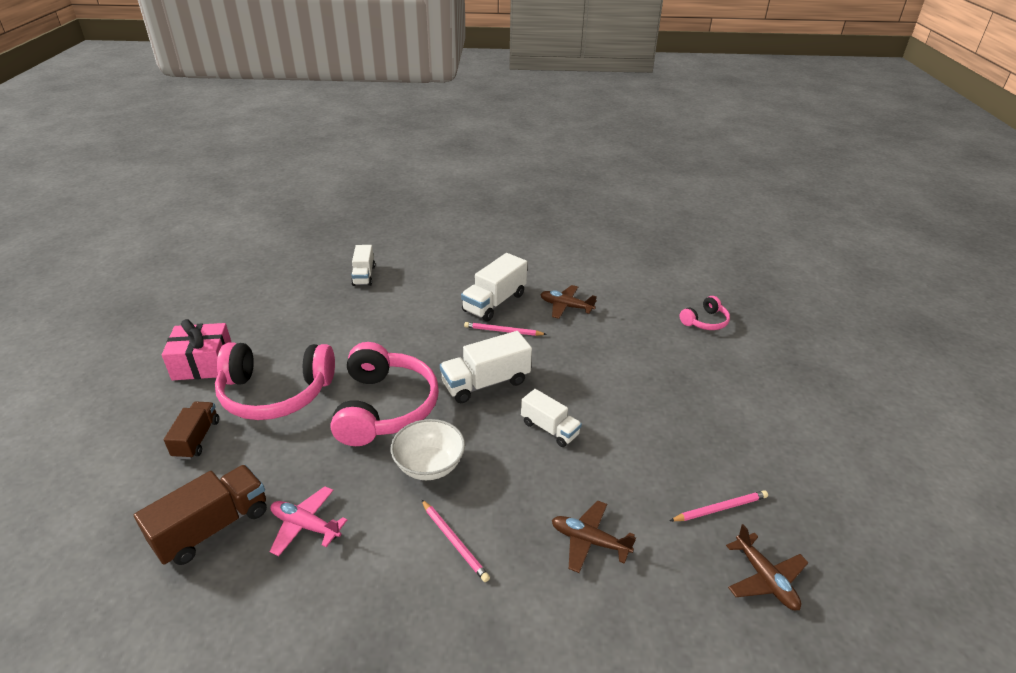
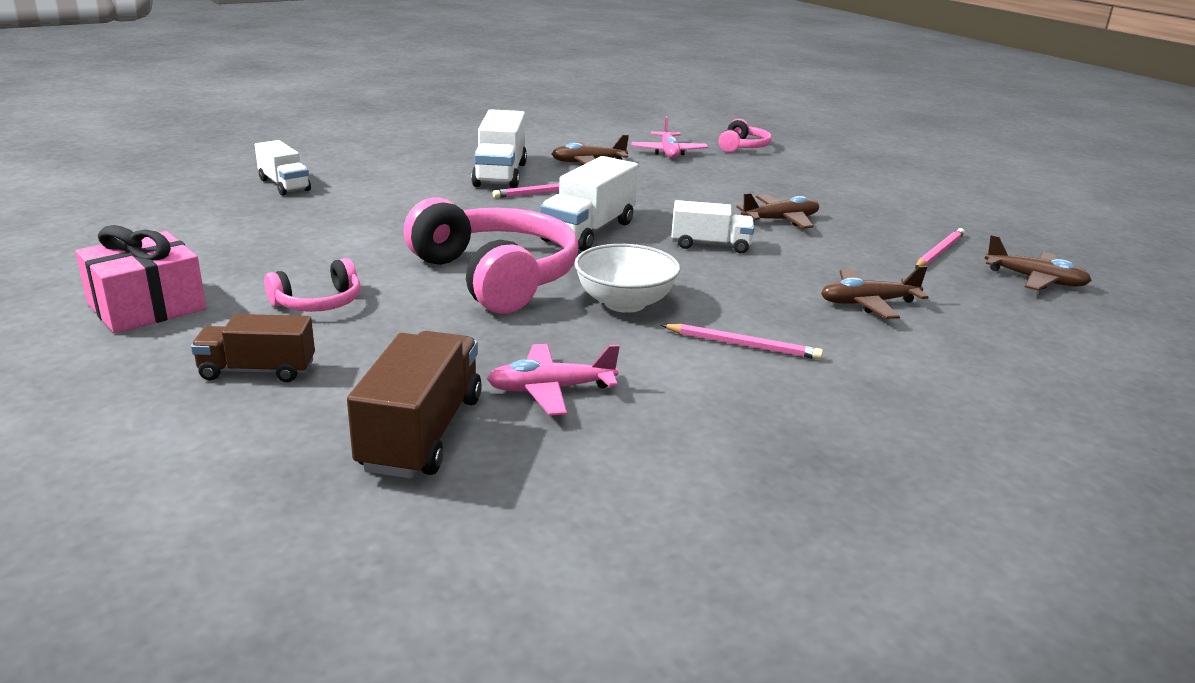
camera: 35 degrees left, 10 degrees down
brown truck [164,402,219,459] -> brown truck turned 60 degrees counterclockwise [191,314,315,382]
pink headphones [215,342,335,420] -> pink headphones [264,258,360,312], size x0.48
none -> pink plane [631,116,708,158]
none -> brown plane [736,193,819,229]

